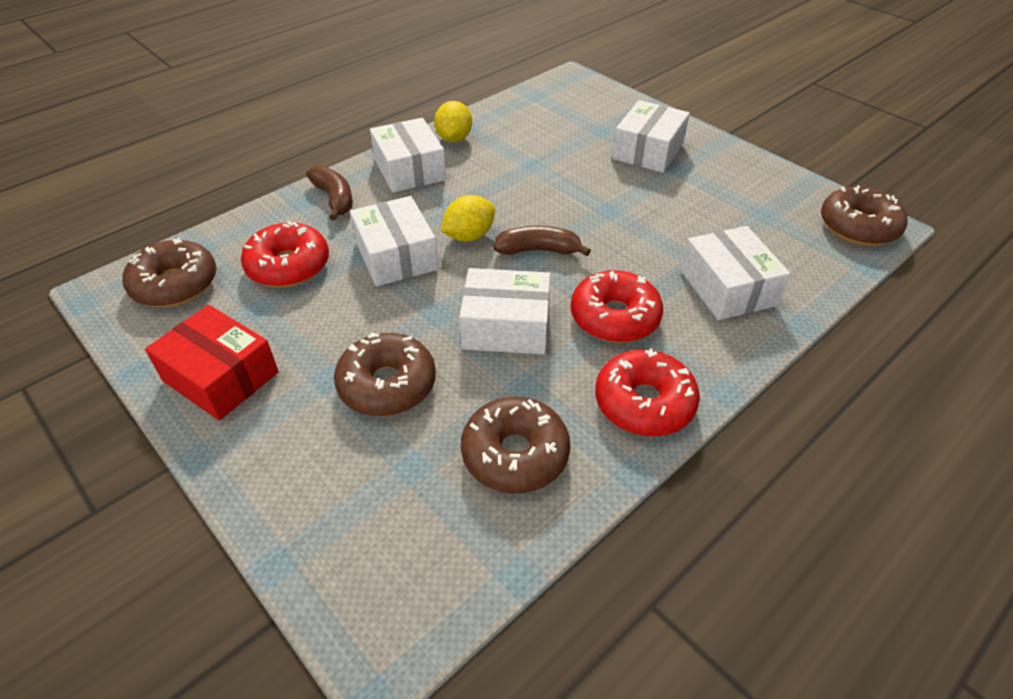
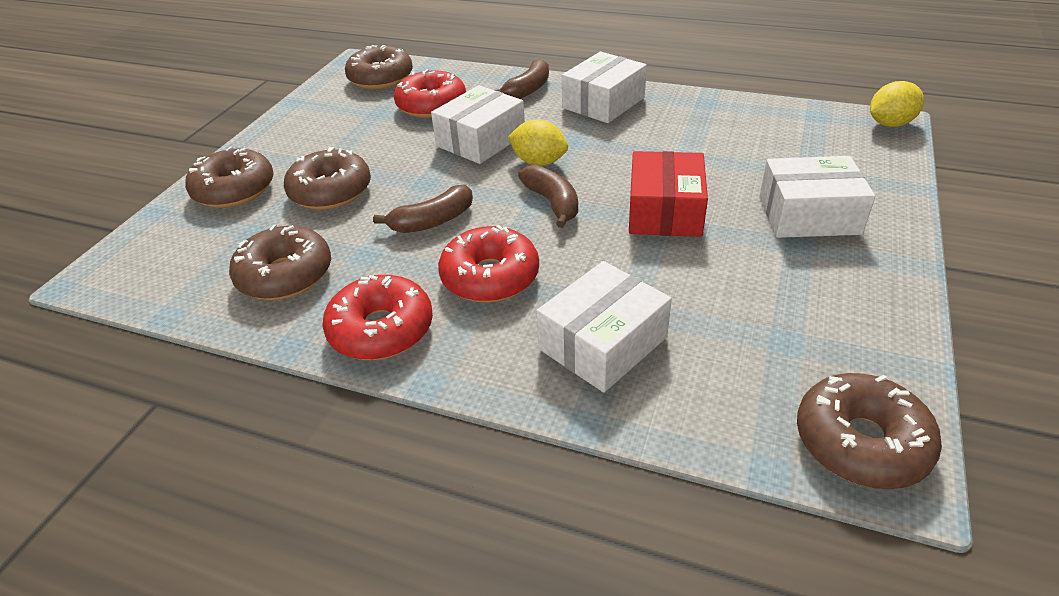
camera: 65 degrees right, 5 degrees down
red box [145,305,279,420] -> red box moved to [629,151,708,237]
yellow lemon [434,101,472,142] -> yellow lemon moved to [870,81,924,127]
white box [459,268,551,355] -> brown banana [373,185,473,233]
none -> brown donut [185,146,274,208]

